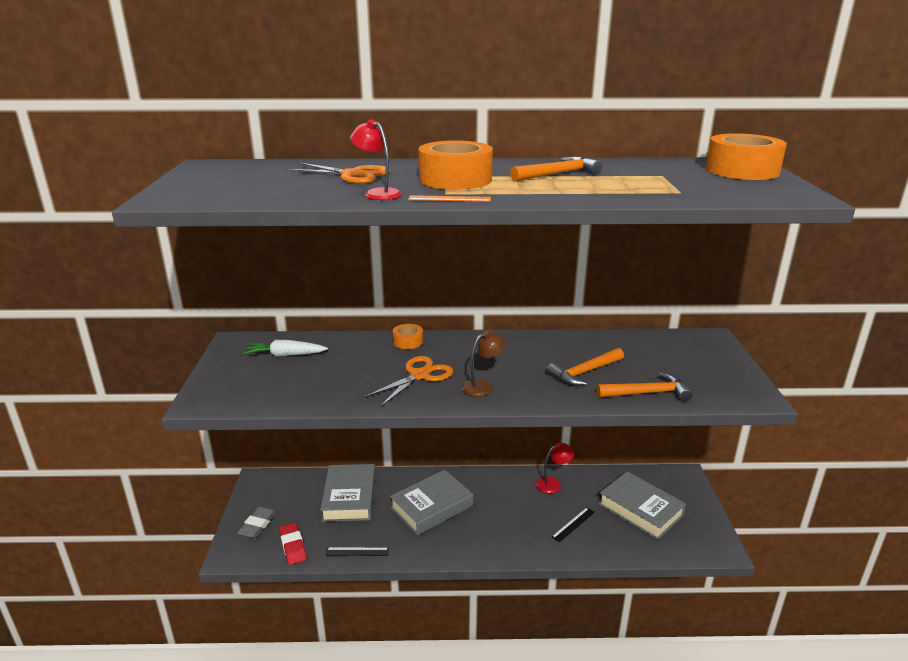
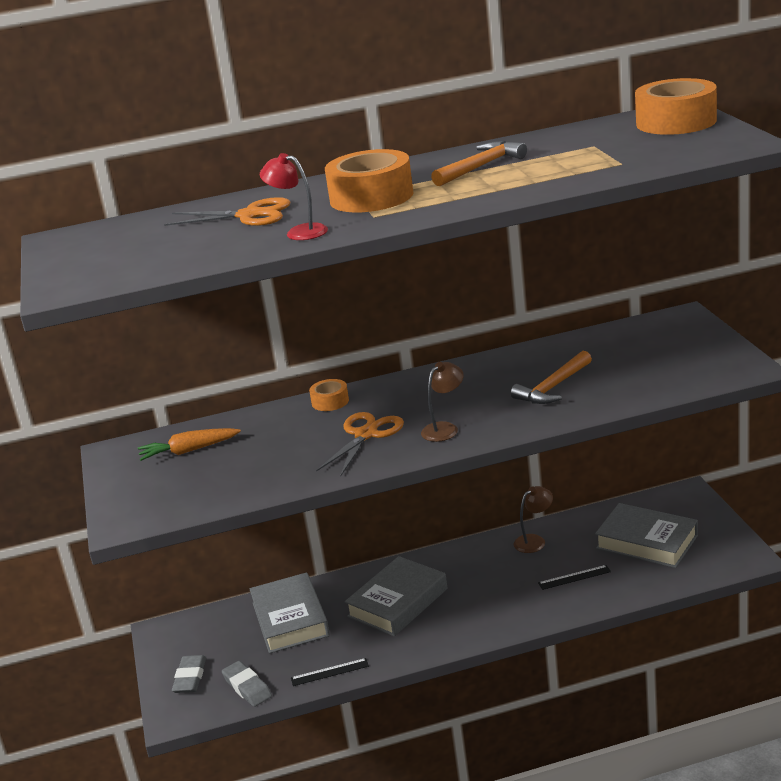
camera: 10 degrees left, 0 degrees up
white carrot [243,340,328,356] -> orange carrot [138,428,241,461]
red eraser [279,522,307,565] -> grey eraser [222,661,272,707]
orange ruler [408,195,491,202] -> none
red lamp [536,443,574,493] -> brown lamp [514,486,553,553]
black ruler [552,507,595,542] -> black ruler turned 45 degrees clockwise [538,565,611,590]
orange hammer [596,372,692,401] -> none

